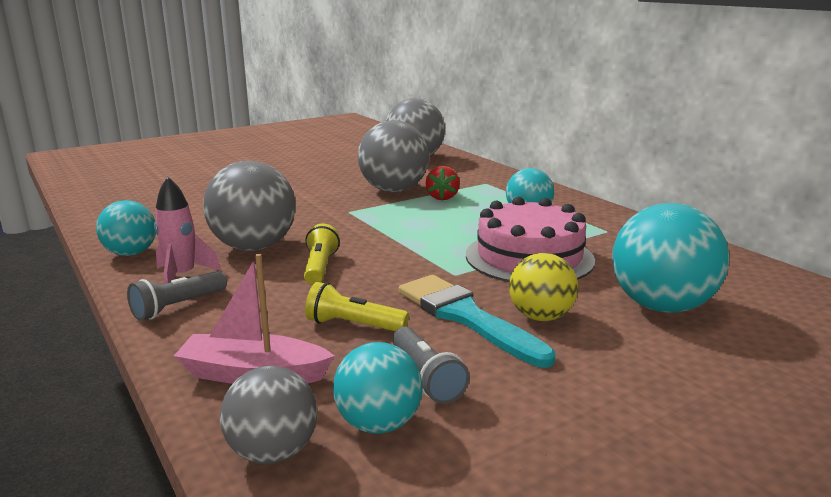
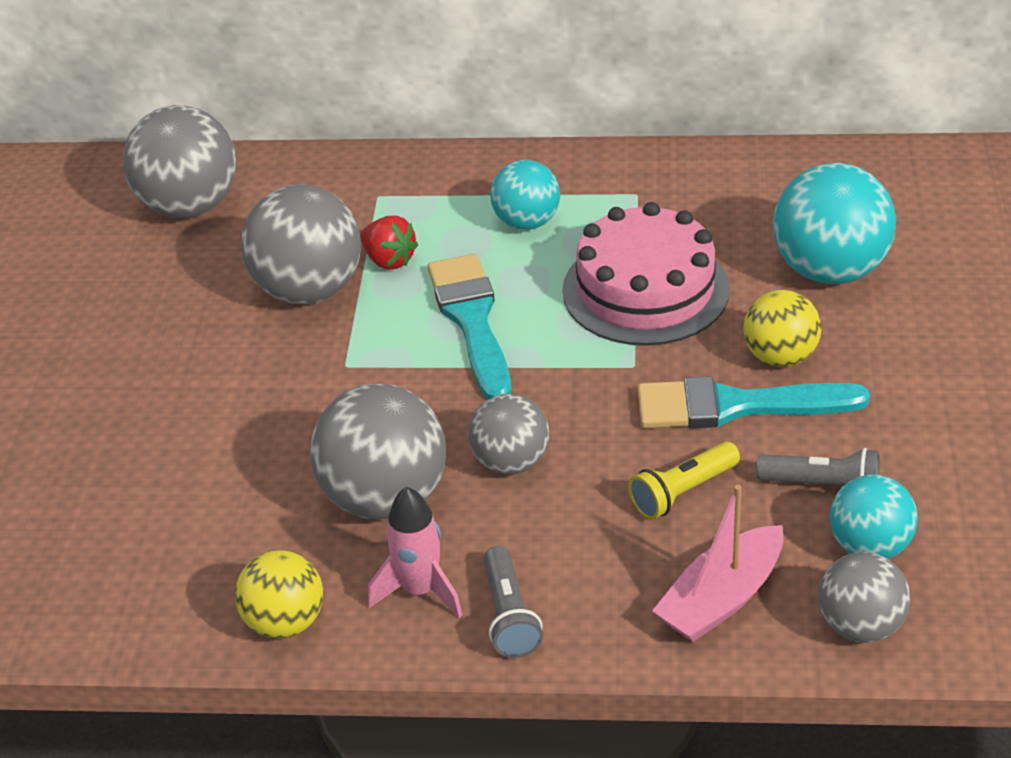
camera: 50 degrees left, 20 degrees up
turquoise ball [96,200,156,256] -> yellow ball [235,550,323,639]
yellow flashlight [304,223,340,285] -> grey ball [468,393,549,475]
none -> turquoise brush [427,254,511,400]

